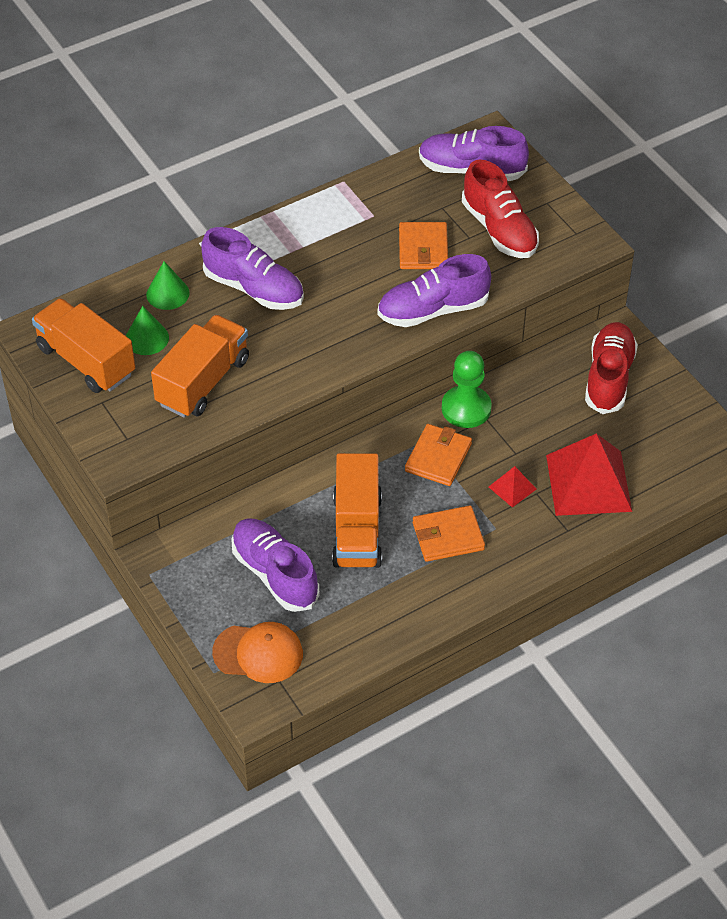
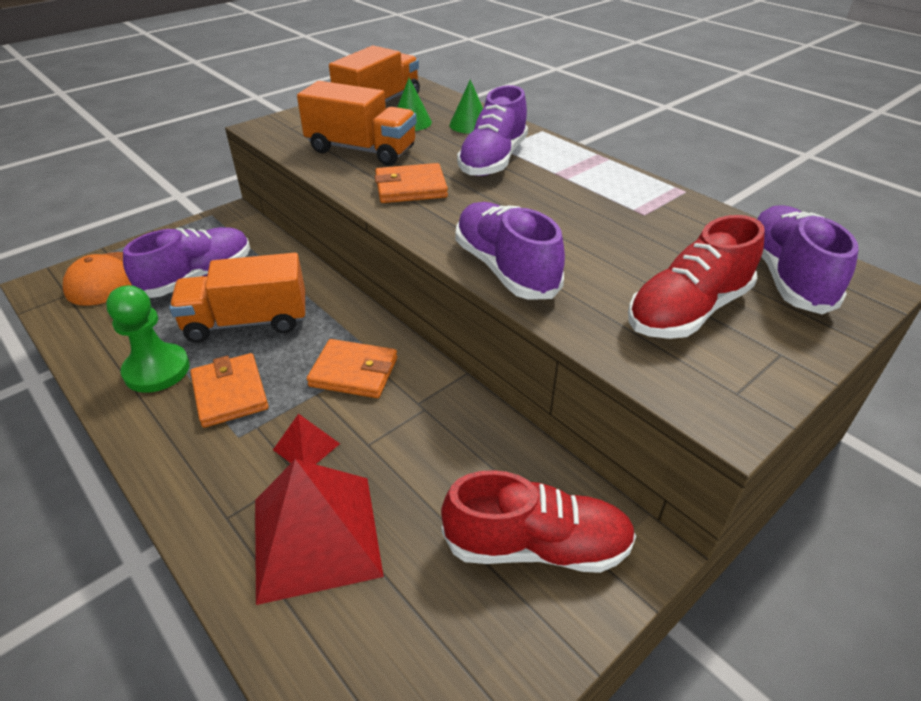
camera: 80 degrees right, 10 degrees down
orange wallet [399,222,448,269] -> orange wallet moved to [375,163,448,203]
green pawn [442,351,492,428] -> green pawn moved to [106,285,190,393]

